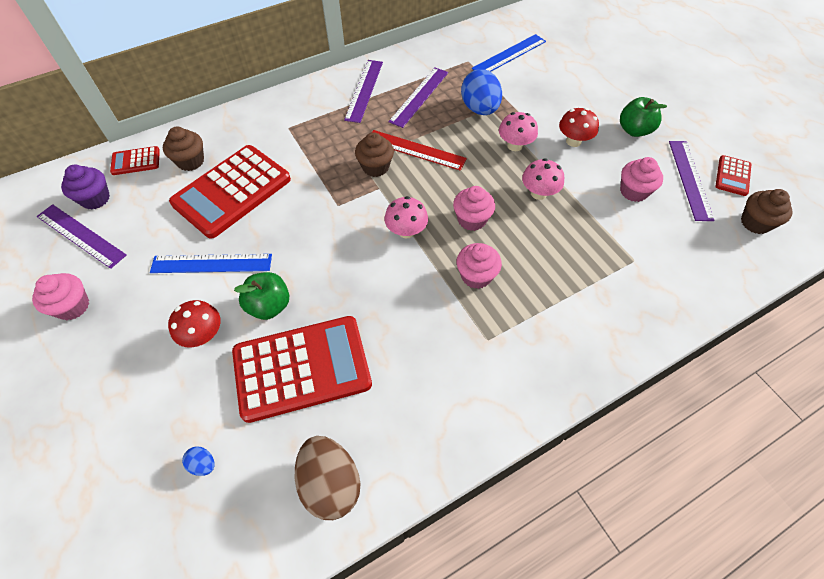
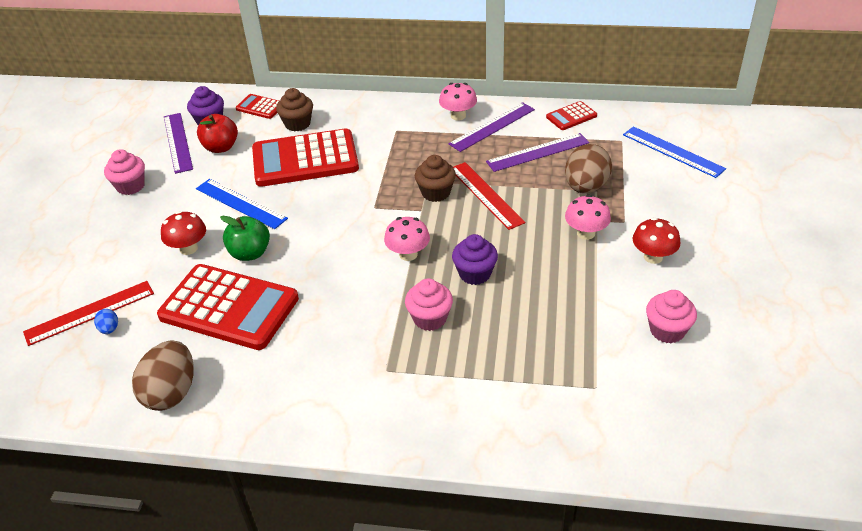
camera: 40 degrees right, 15 degrees down
pink cupcake [453,186,495,231] -> purple cupcake [452,234,498,285]
blue egg [461,69,502,115] -> brown egg [565,144,612,193]
blue ruler [472,34,546,72] -> blue ruler turned 45 degrees clockwise [623,126,726,178]
pink mushroom [522,158,564,200] -> pink mushroom moved to [439,83,477,121]
green apple [620,97,667,137] -> none
purple ruler [669,141,715,221] -> none
red calculator [716,155,751,196] -> red calculator moved to [546,101,597,130]
brown cupcake [741,189,793,234] -> none
none -> red ruler [23,281,154,346]
none -> red apple [197,114,238,153]

